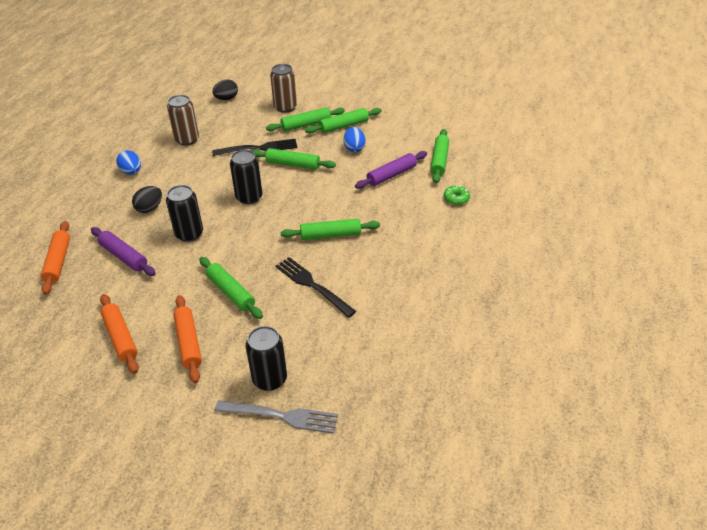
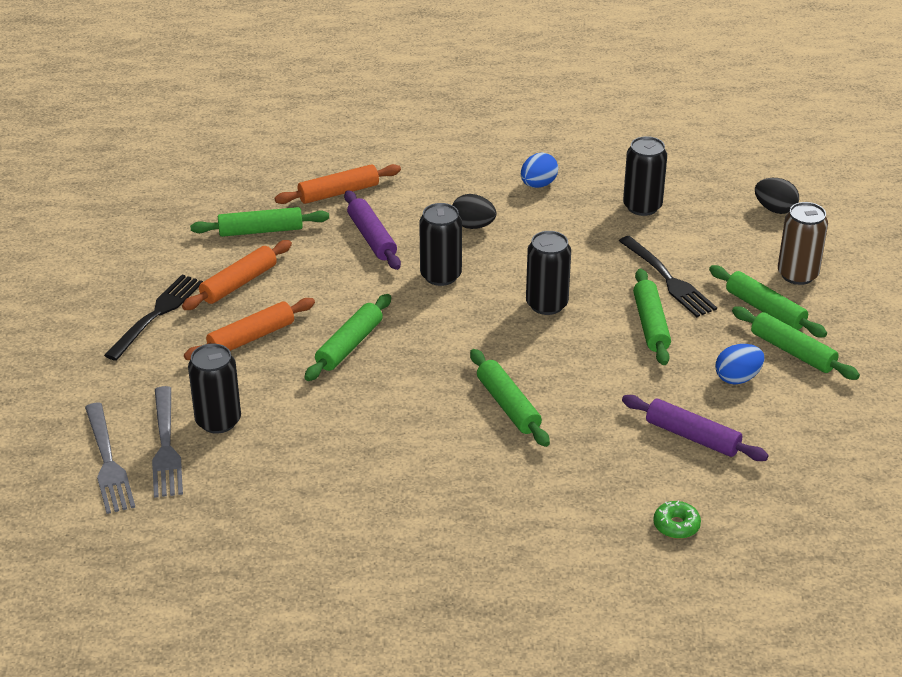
camera: 70 degrees right, 5 degrees down
purple rolling pin [91,227,156,276] -> purple rolling pin turned 45 degrees counterclockwise [344,190,401,270]
brown can [167,95,199,146] -> black can [623,136,667,216]
black fork [276,257,356,318] -> black fork moved to [104,275,203,361]
green rolling pin [430,129,449,183] -> green rolling pin moved to [190,207,329,237]
none -> grey fork [85,403,135,514]

